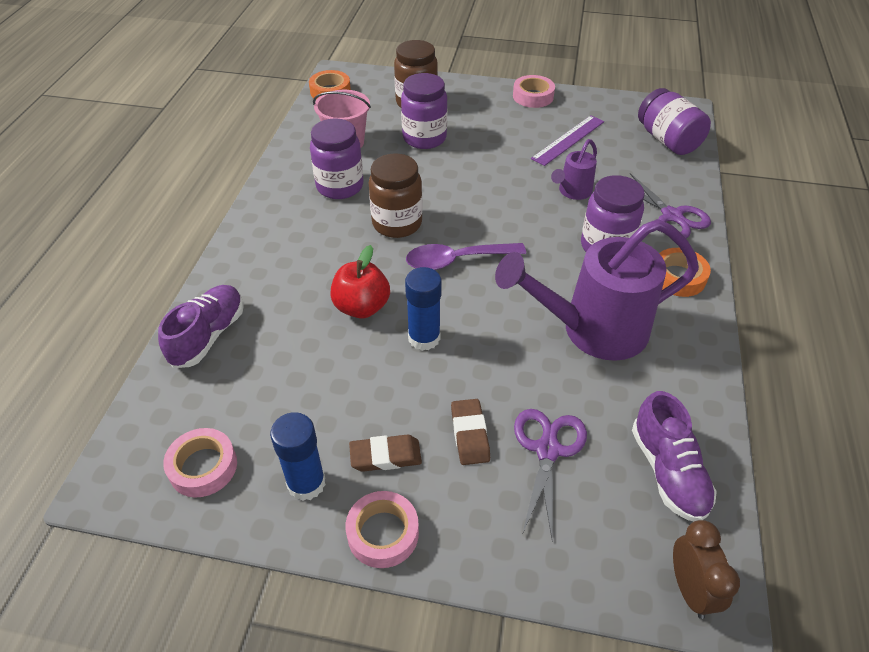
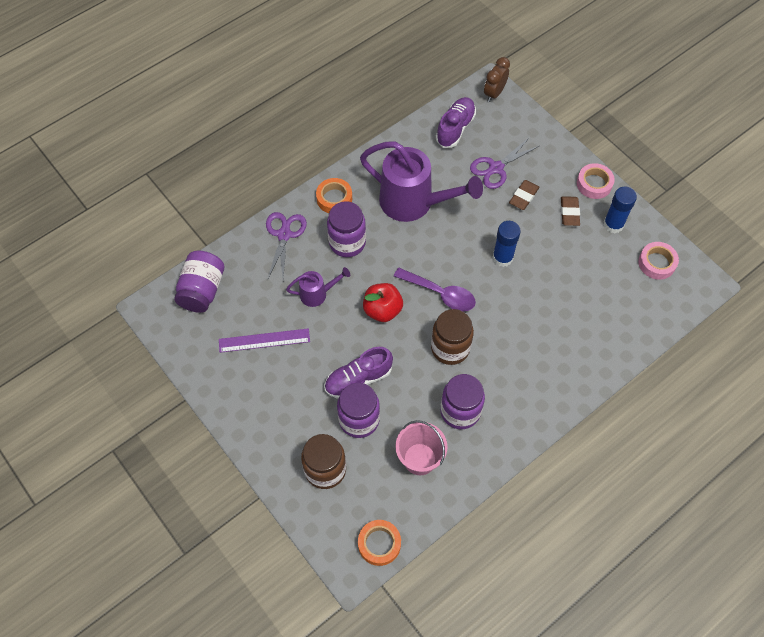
camera: 140 degrees left, 15 degrees up
purple shoe [158,285,244,368] -> purple shoe moved to [325,347,393,398]
red apple [330,245,390,318] -> red apple moved to [363,283,403,322]
brown eraser [349,435,422,472] -> brown eraser turned 60 degrees clockwise [561,196,580,226]
pink tape [513,75,555,108] -> none

